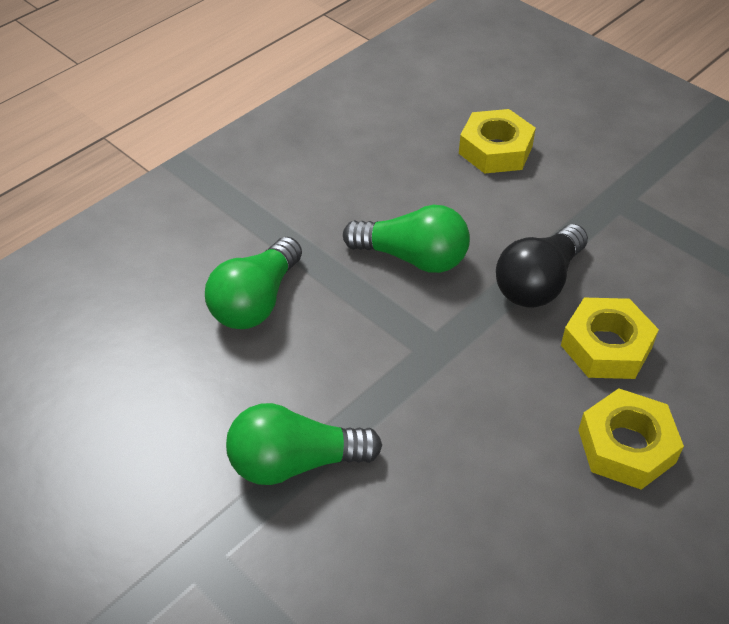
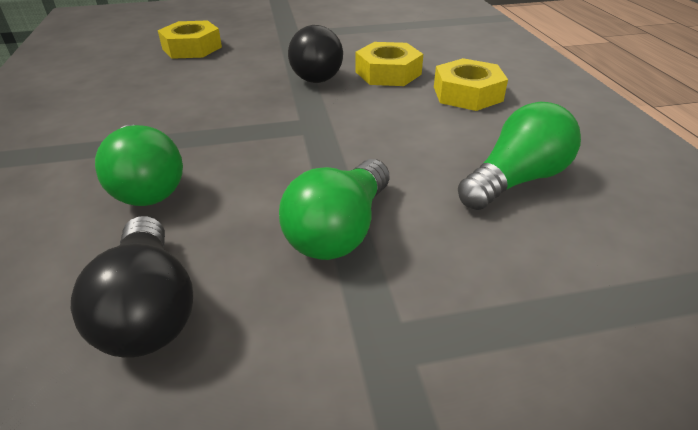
camera: 55 degrees left, 10 degrees down
green light bulb [343,205,470,273] -> green light bulb moved to [458,102,581,210]
none -> black light bulb [71,216,193,358]

